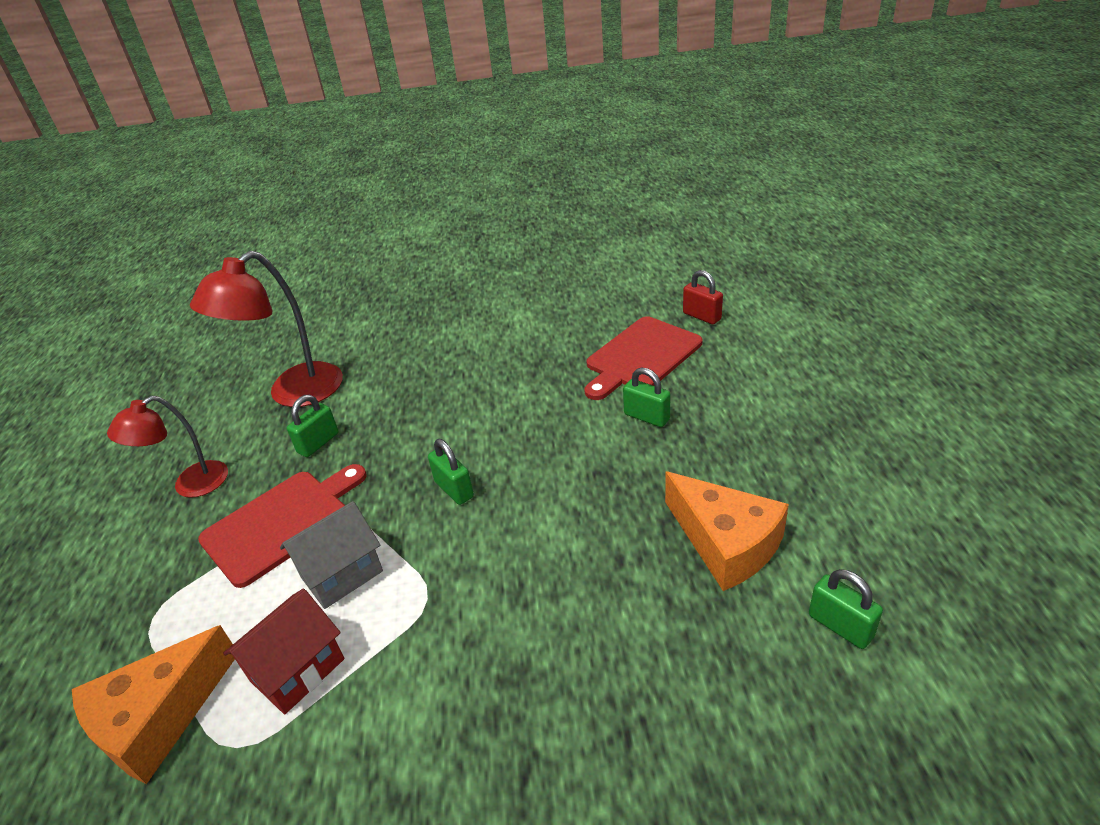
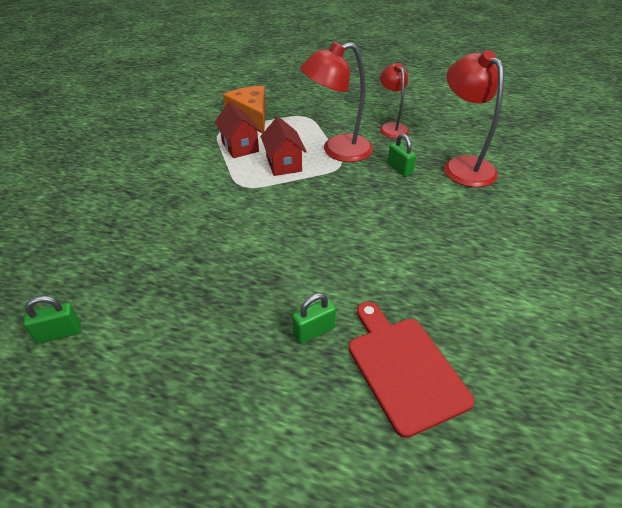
camera: 110 degrees right, 5 degrees up
red cutting board [198,464,366,588] -> red lamp [300,42,373,162]
grey house [280,501,383,609] -> red house [260,117,307,176]
green padlock [428,439,474,505] -> none
orange cheese [665,472,789,591] -> none
red padlock [683,270,723,324] -> none

